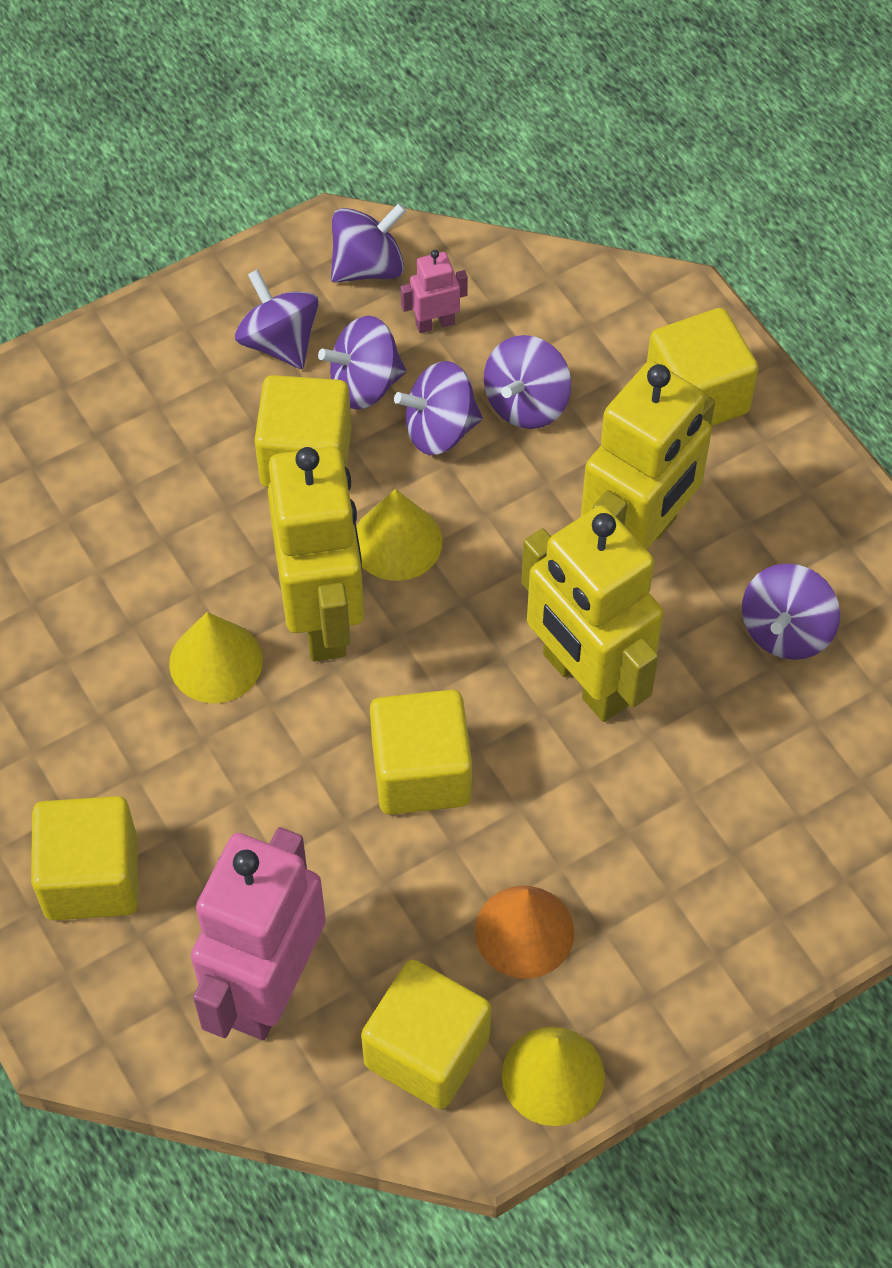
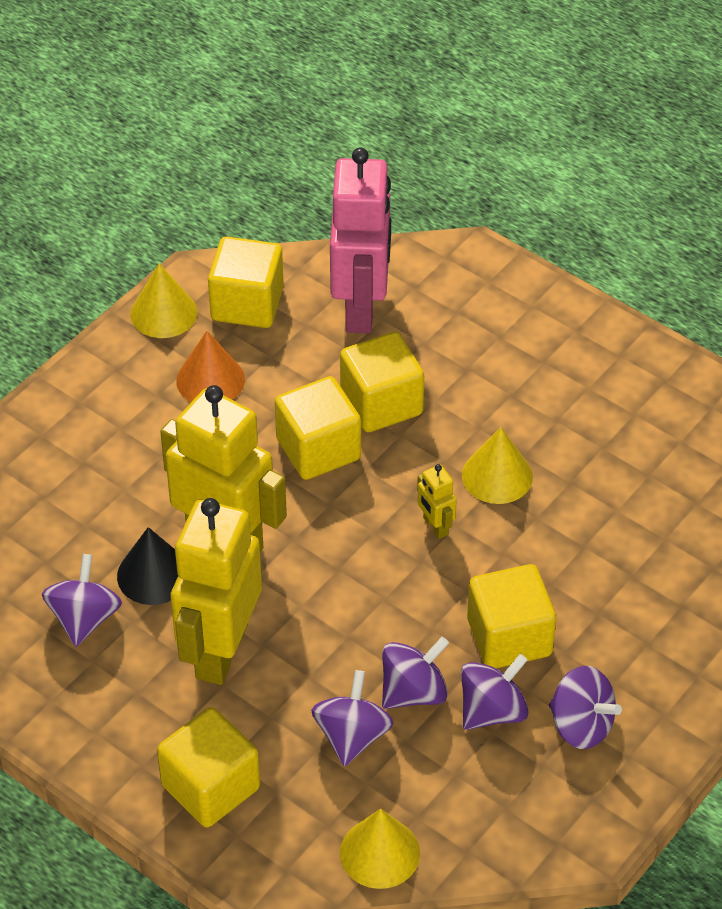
camera: 160 degrees right, 10 degrees down
yellow cube [31,796,138,920] -> yellow cube moved to [340,332,424,432]
yellow robot [268,446,364,661] -> yellow robot [417,464,457,539], size x0.42
purple spinning top [331,203,407,283] -> none
yellow cone [356,489,443,581] -> yellow cone moved to [340,809,420,889]
pink robot [401,250,468,333] -> none
none -> black cone [117,527,178,605]

